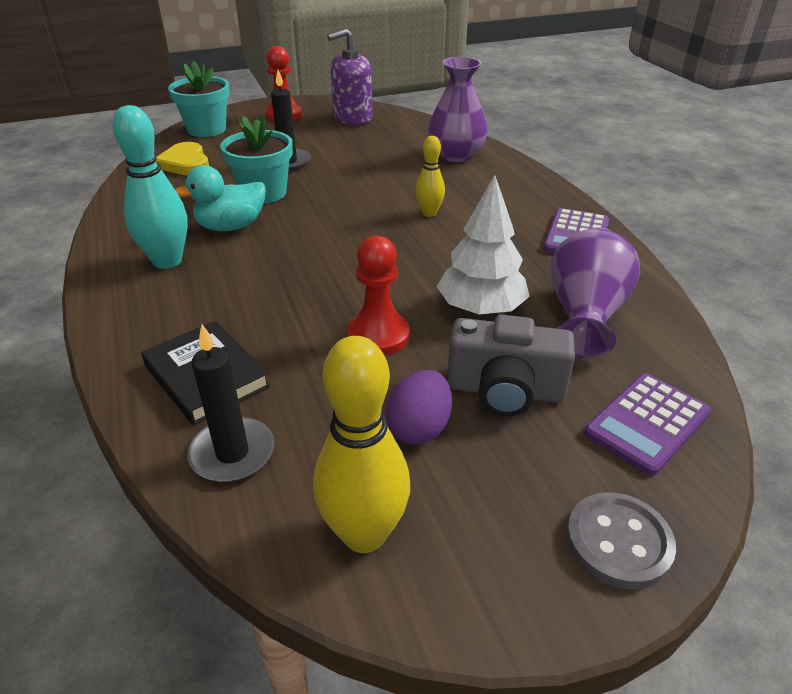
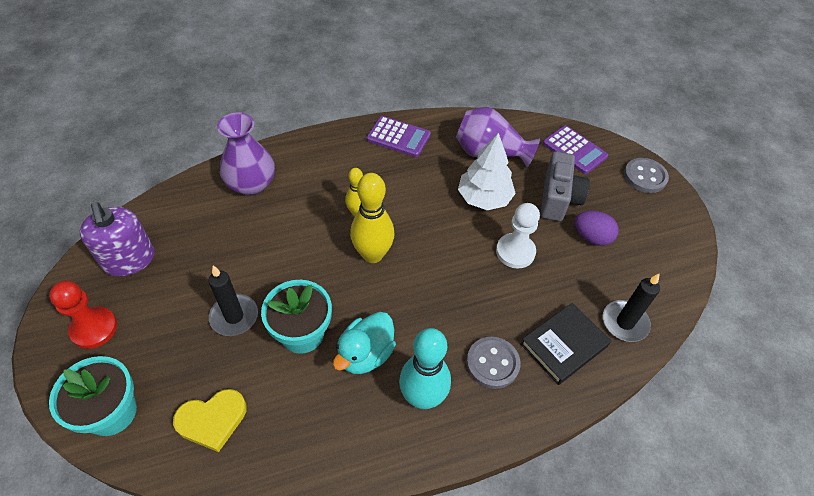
camera: 90 degrees left, 15 degrees up
turquoise duck [175,165,266,231] -> turquoise duck turned 60 degrees clockwise [333,312,396,374]
yellow bowling pin [313,336,410,553] -> yellow bowling pin moved to [350,173,394,263]
red pawn [347,236,410,356] -> white pawn [496,203,540,268]
none -> grey button [466,337,520,389]

